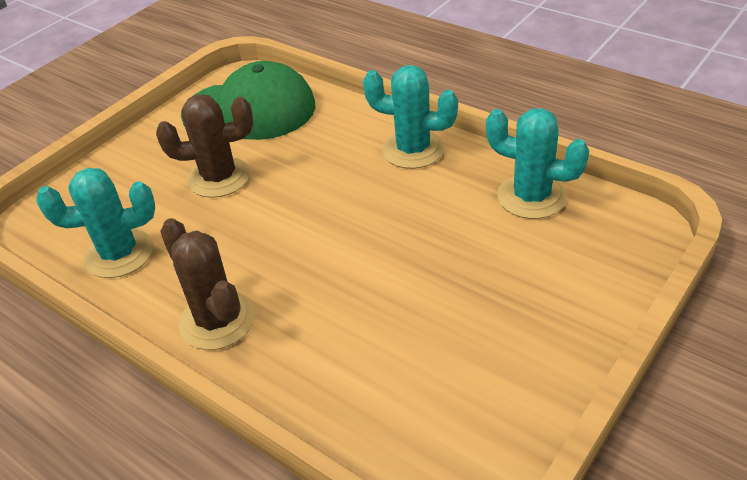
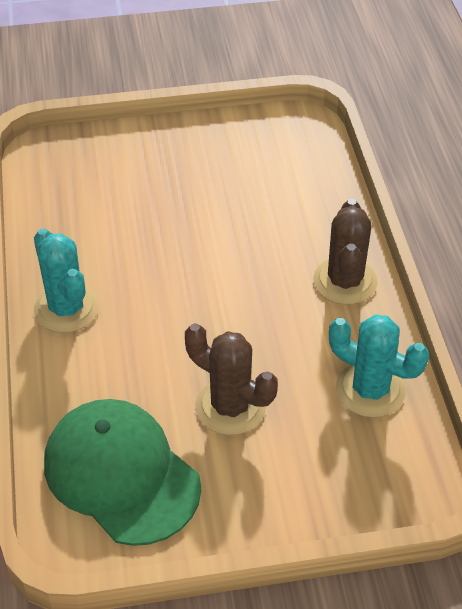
camera: 140 degrees left, 5 degrees up
turquoise cactus [486,108,589,219] -> none

